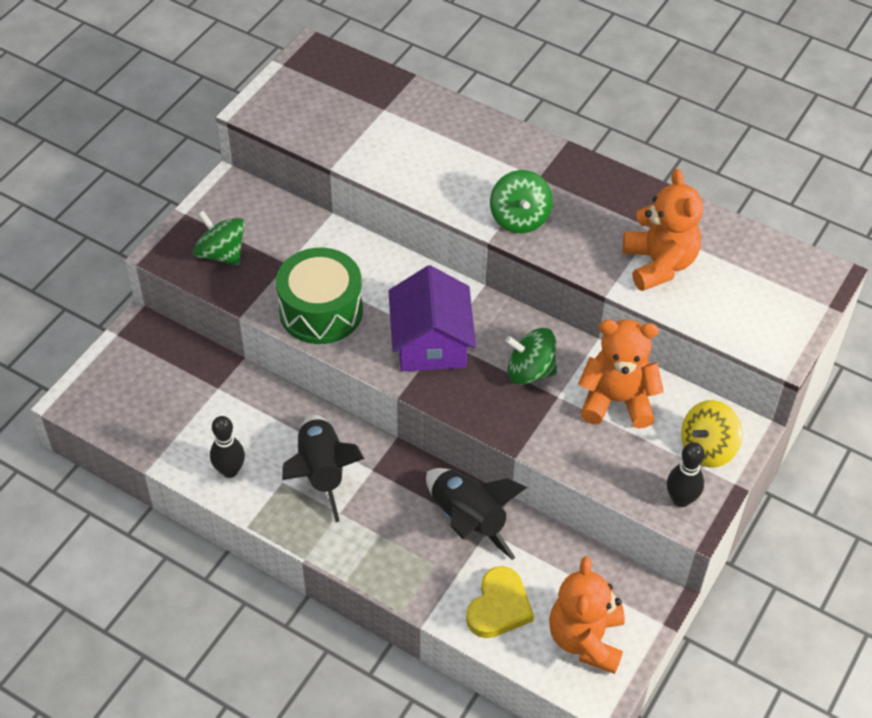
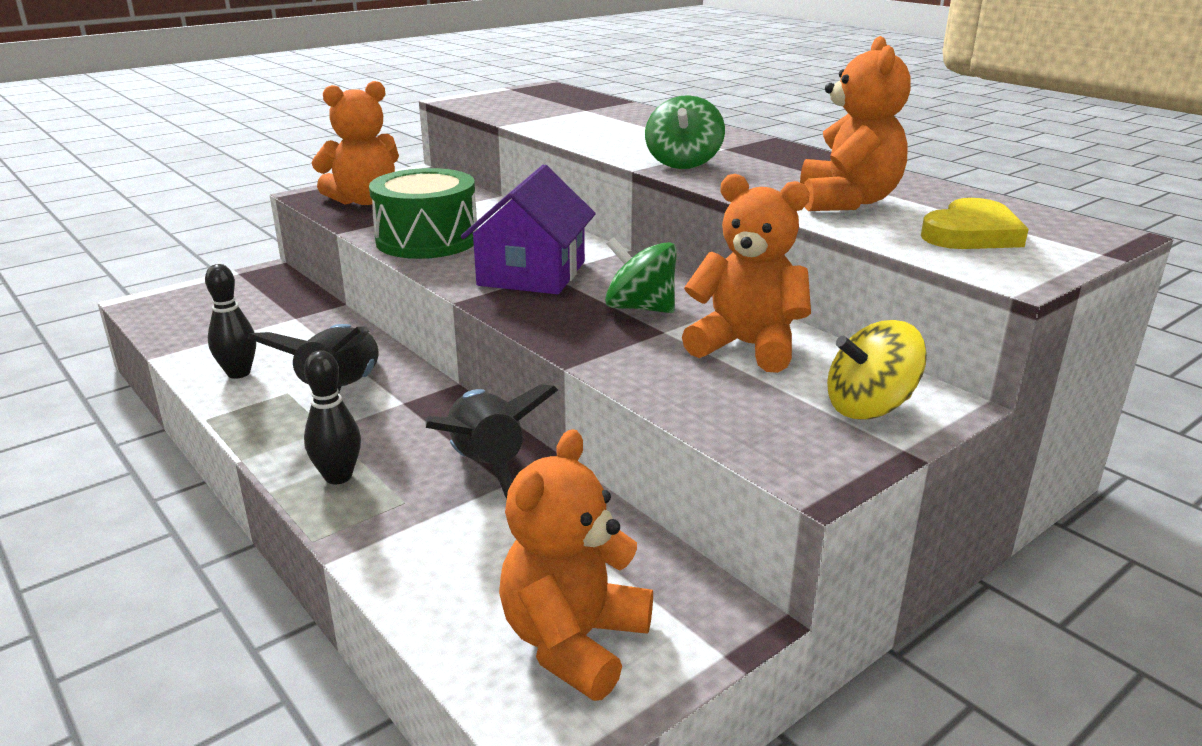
camera: 20 degrees right, 25 degrees down
green spinning top [193,211,245,265] -> orange teddy bear [311,81,399,205]
yellow heart [466,566,534,638] -> yellow heart moved to [921,198,1029,249]
black bowling pin [667,442,705,507] -> black bowling pin moved to [304,350,361,484]

